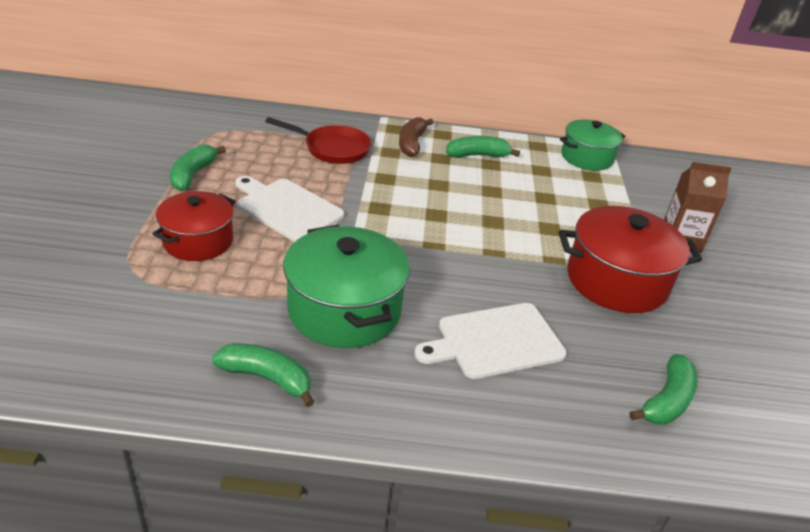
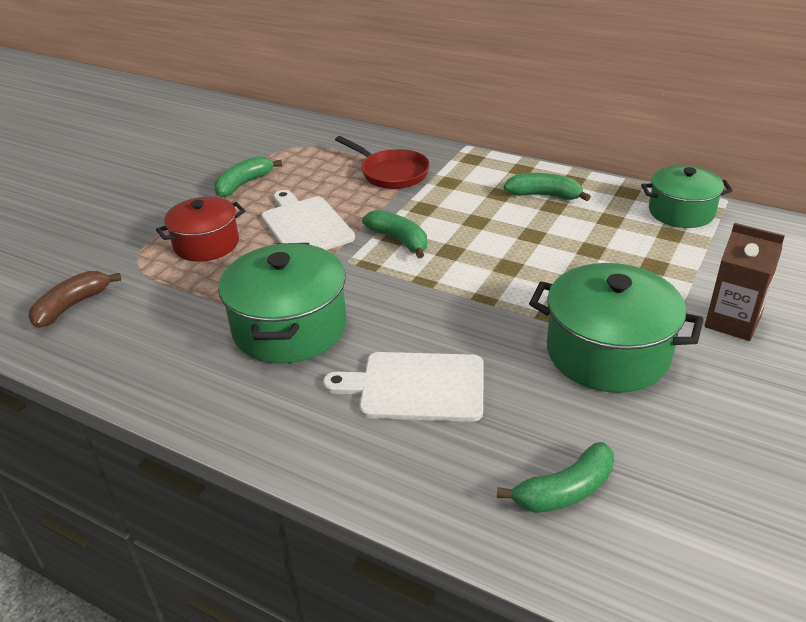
camera: 30 degrees right, 0 degrees up
green banana [212,344,314,407] -> green banana moved to [362,210,427,258]
brown banana [399,117,434,157] -> brown banana moved to [28,271,121,328]
red pot [559,206,702,313] -> green pot [529,263,704,393]

